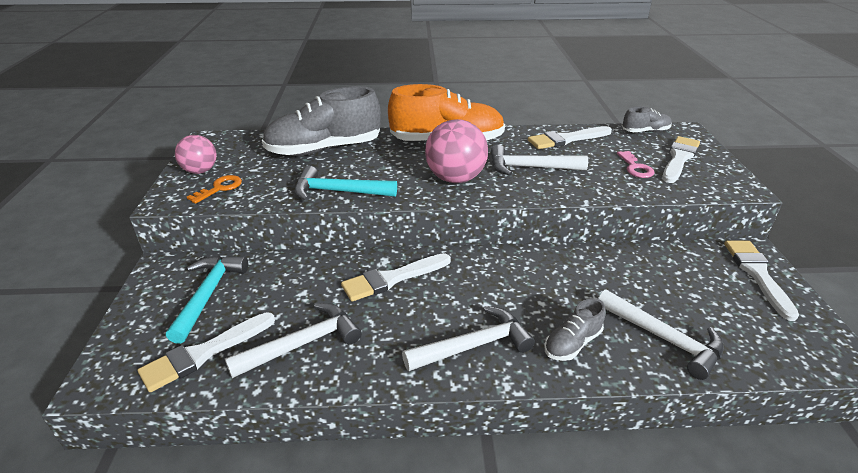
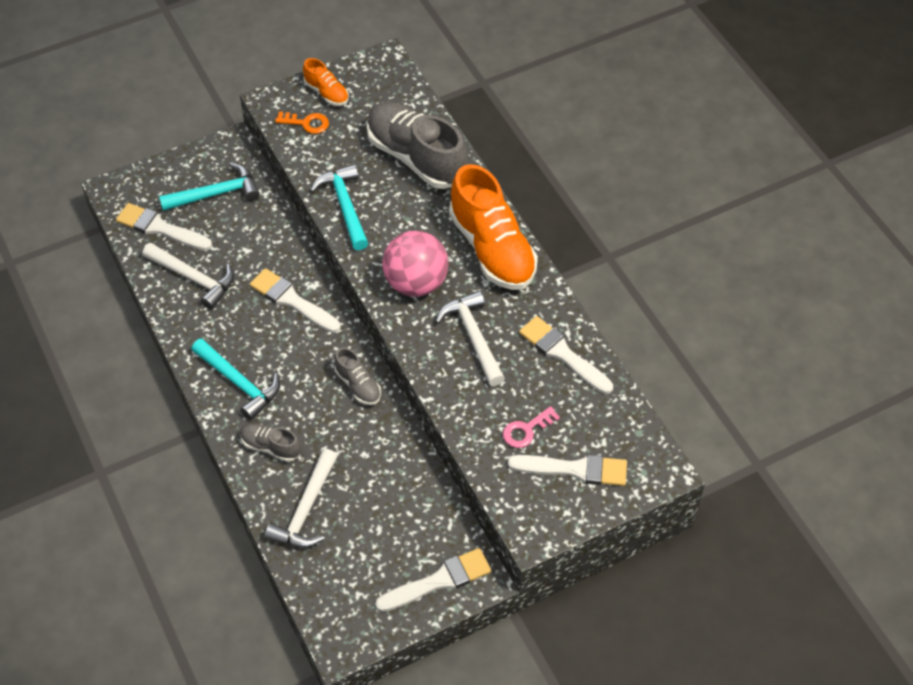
camera: 65 degrees right, 20 degrees up
pink ball [175,135,217,174] -> orange shoe [303,58,349,106]
white hammer [402,306,535,371] -> turquoise hammer [191,338,280,420]
grey shoe [623,106,672,132] -> grey shoe moved to [334,347,381,405]

